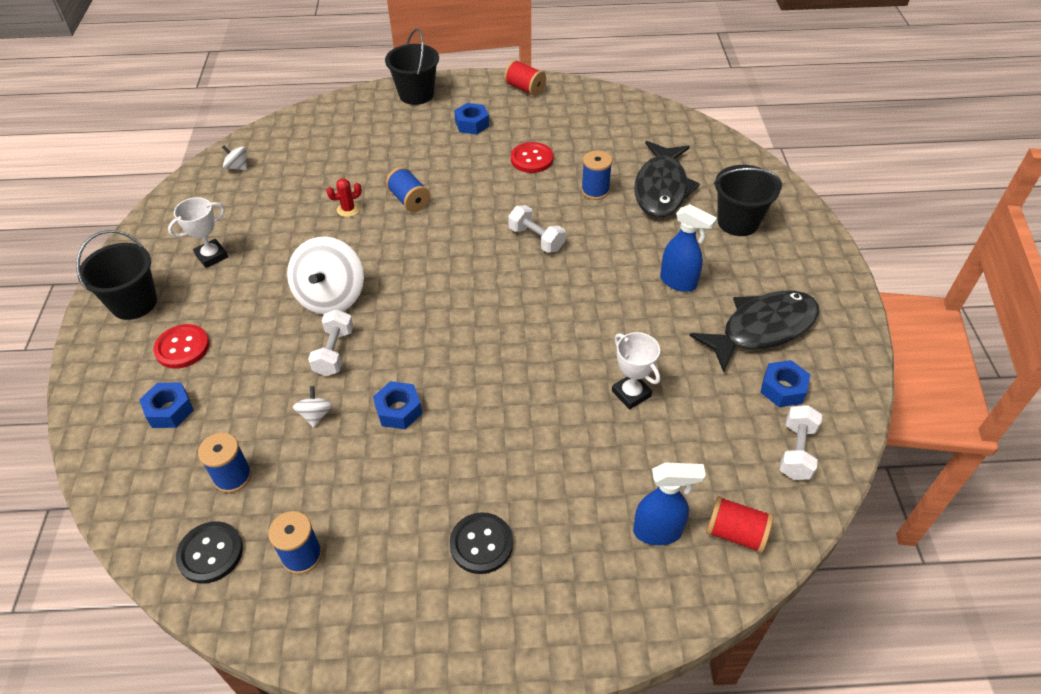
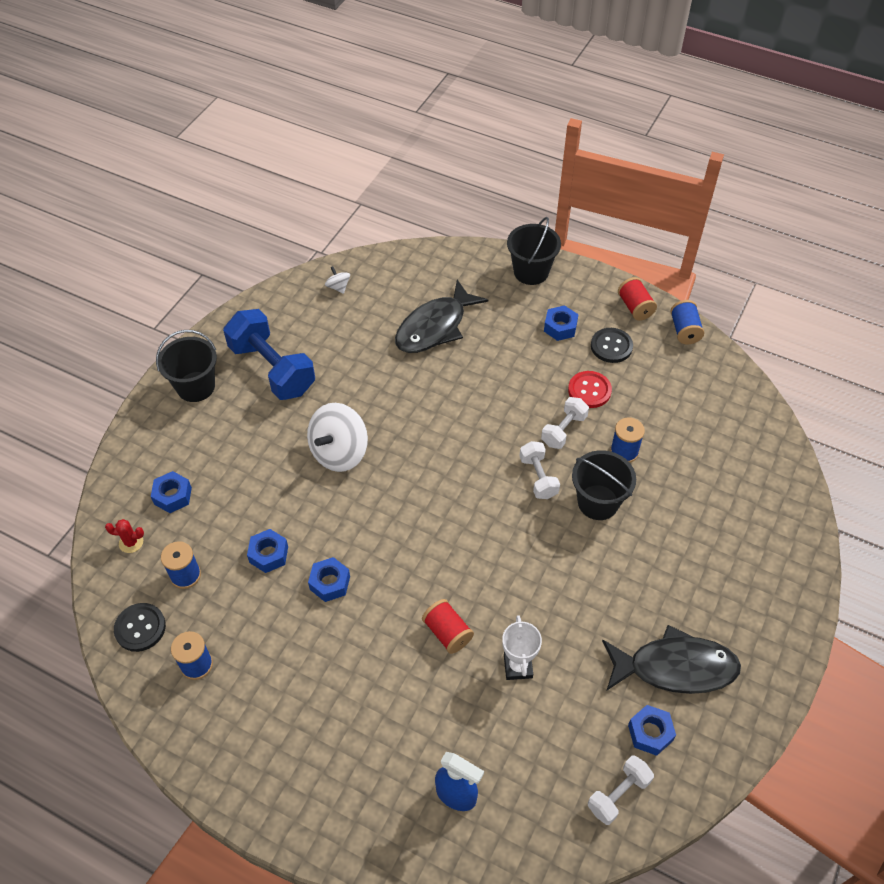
camera: 30 degrees right, 5 degrees up
red button [153,324,209,369] -> none
white trophy [168,197,228,268] -> blue dumbbell [223,309,315,400]
white spinning top [293,386,333,427] -> blue nut [247,529,288,573]
white dumbbell [308,309,354,376] -> white dumbbell moved to [541,397,589,449]
red cactus [327,178,362,217] -> red cactus moved to [105,519,144,553]
blue spool [386,167,430,212] -> blue spool moved to [670,300,704,344]
black button [449,512,513,574] -> black button moved to [591,328,633,363]
black fish [634,141,700,218] -> black fish moved to [395,280,488,353]
blue spray bottle [660,204,717,292] -> none
red spool [706,496,774,553] -> red spool moved to [422,599,474,654]
black bucket [714,165,782,236] -> black bucket moved to [572,450,636,520]

